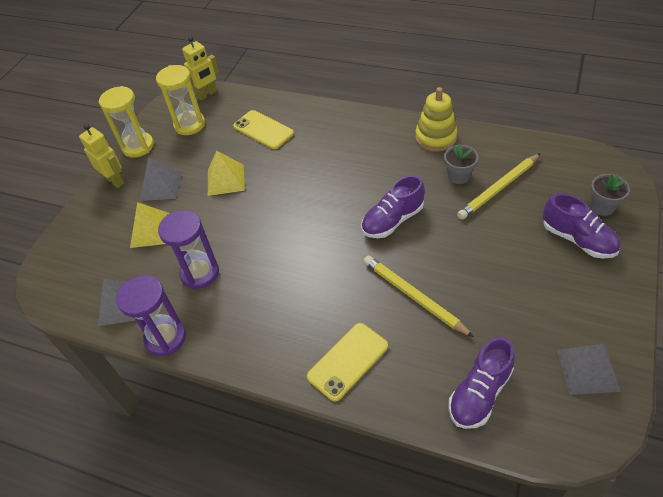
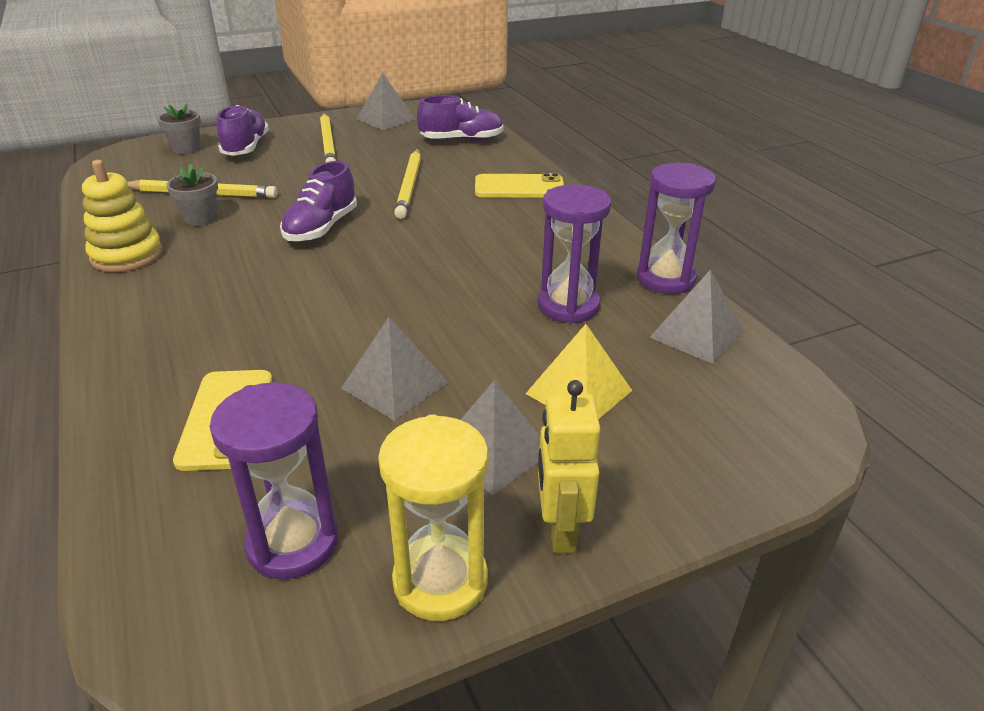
camera: 140 degrees left, 15 degrees down
yellow hourglass [156,65,205,135] -> purple hourglass [210,382,338,579]
yellow robot [182,36,219,100] -> none
yellow pyramid [208,151,245,196] -> grey pyramid [341,317,448,421]
purple shoe [361,175,425,238] -> purple shoe turned 105 degrees clockwise [280,161,357,242]
none -> yellow pencil [320,113,337,163]

